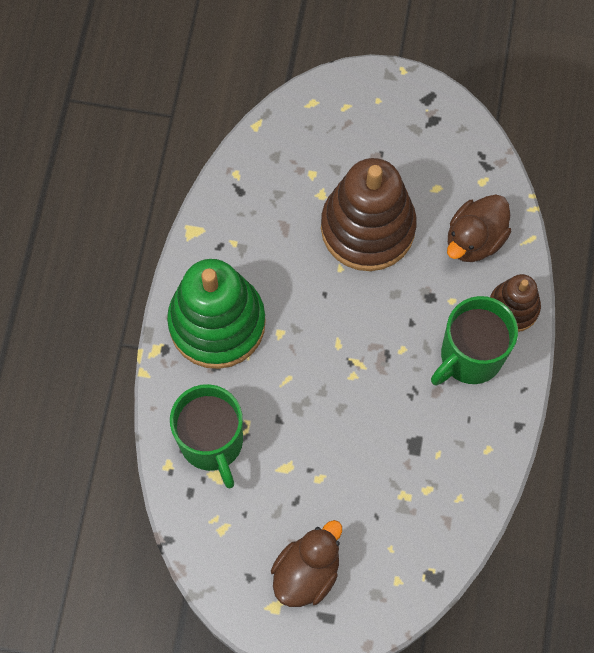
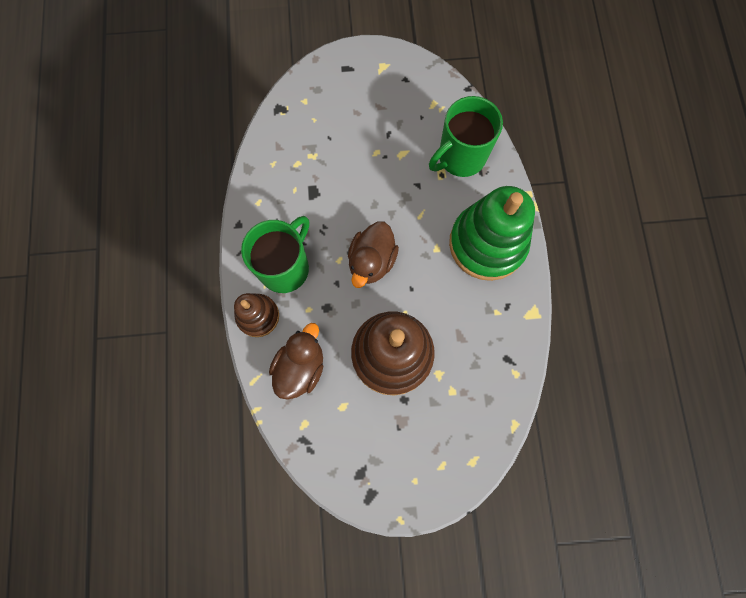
camera: 165 degrees right, 5 degrees up
green mug [170,384,243,489] -> green mug turned 90 degrees counterclockwise [429,96,503,177]
brown duck [271,520,342,607] -> brown duck moved to [348,222,399,288]

